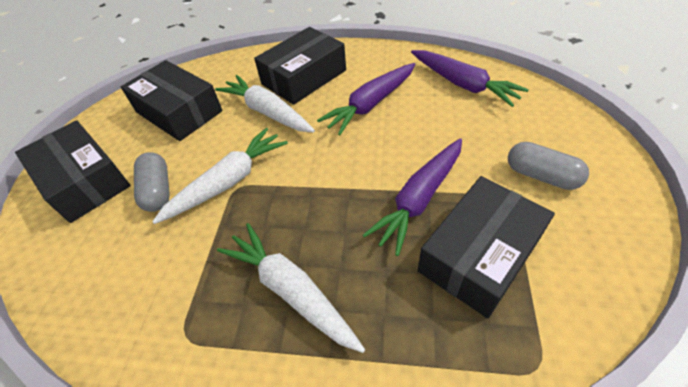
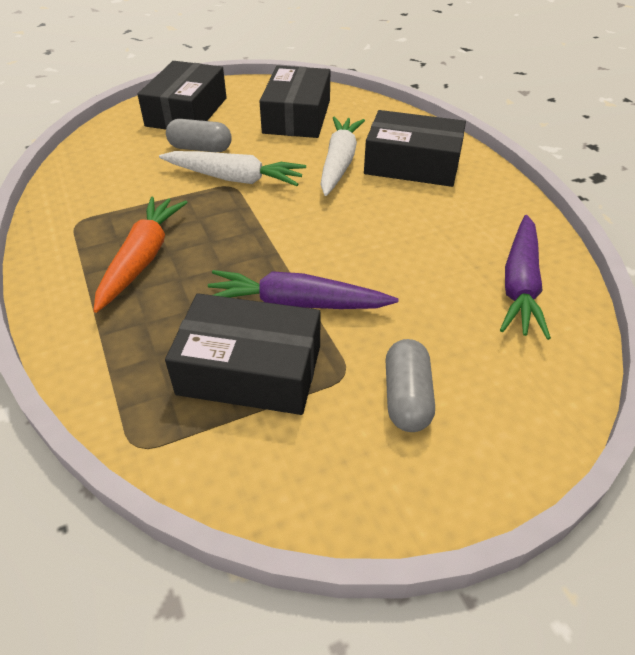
camera: 55 degrees right, 5 degrees down
grey capsule [134,152,170,212] -> grey capsule turned 60 degrees clockwise [166,119,232,152]
white carrot [217,223,365,353] -> orange carrot [94,197,187,313]
purple carrot [317,63,415,135] -> none

